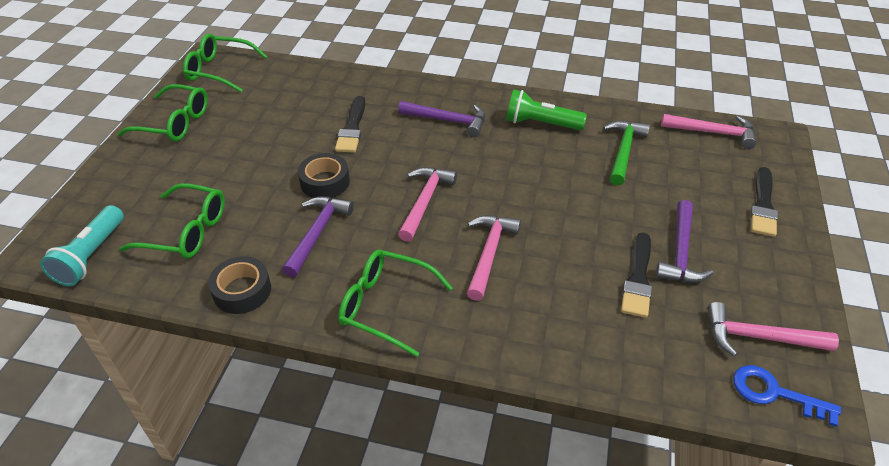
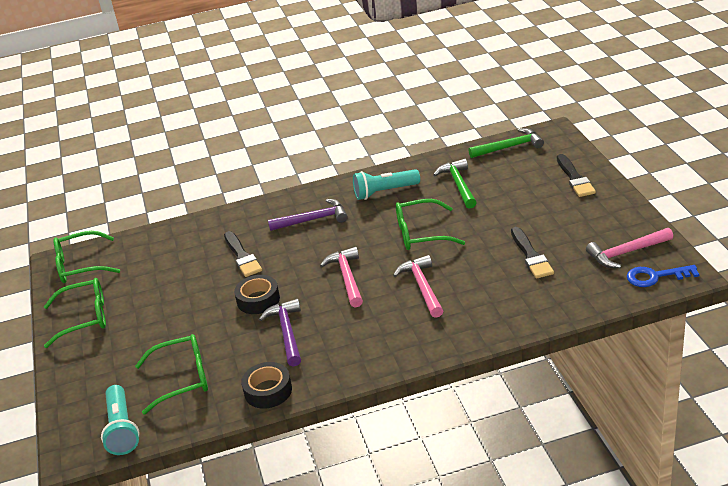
camera: 25 degrees left, 10 degrees down
green glasses [338,250,453,357] -> green glasses moved to [396,199,465,250]
green flashlight [506,89,587,130] -> turquoise flashlight [353,169,420,200]
purple hammer [656,200,714,283] -> none
pink hammer [661,114,757,149] -> green hammer [468,128,544,158]

